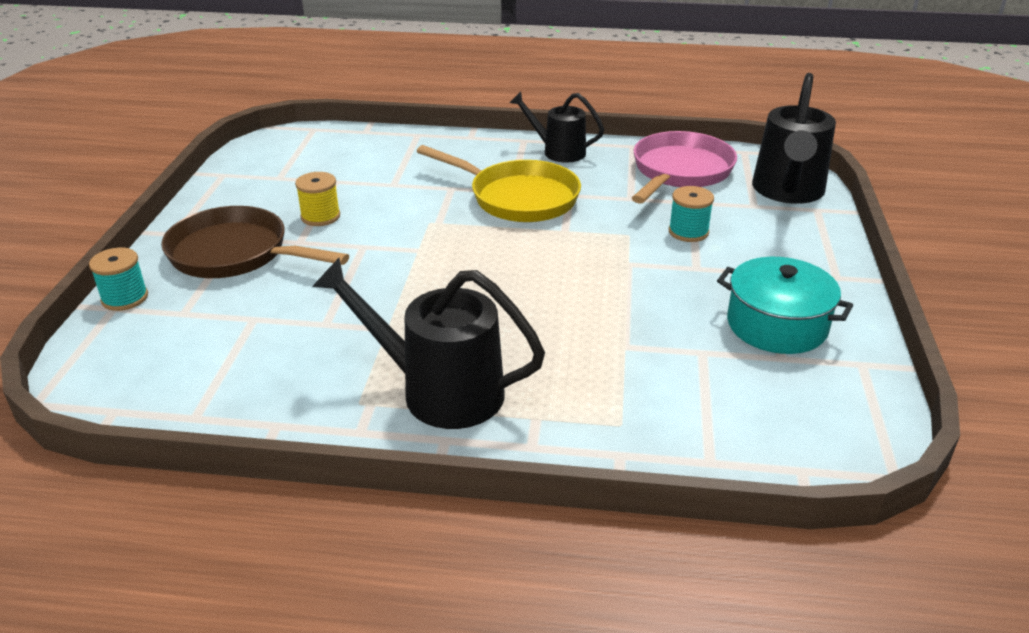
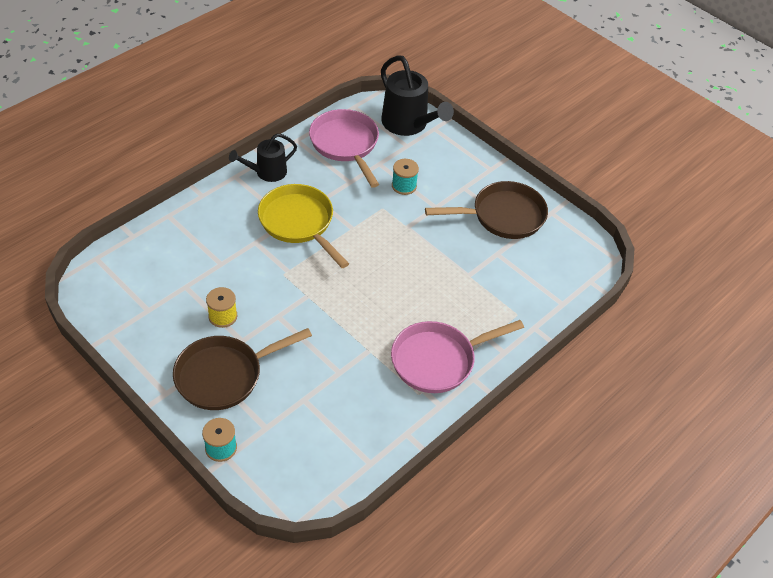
camera: 55 degrees left, 15 degrees up
black watering can [312,258,545,429] -> pink pan [391,320,524,393]
yellow pan [417,145,581,222] -> yellow pan turned 105 degrees counterclockwise [258,184,349,268]
turquoise pot [717,257,853,354] -> brown pan [425,181,548,239]

